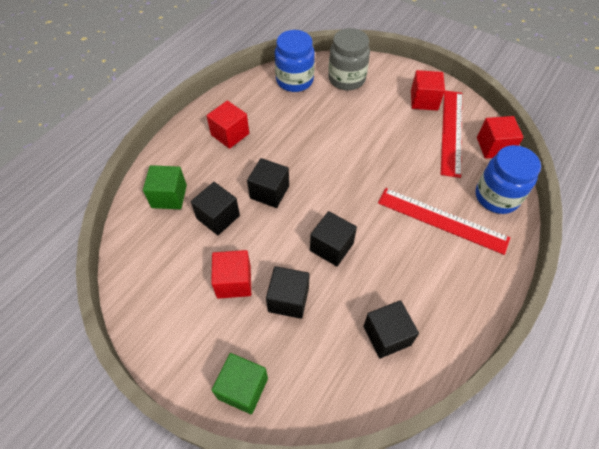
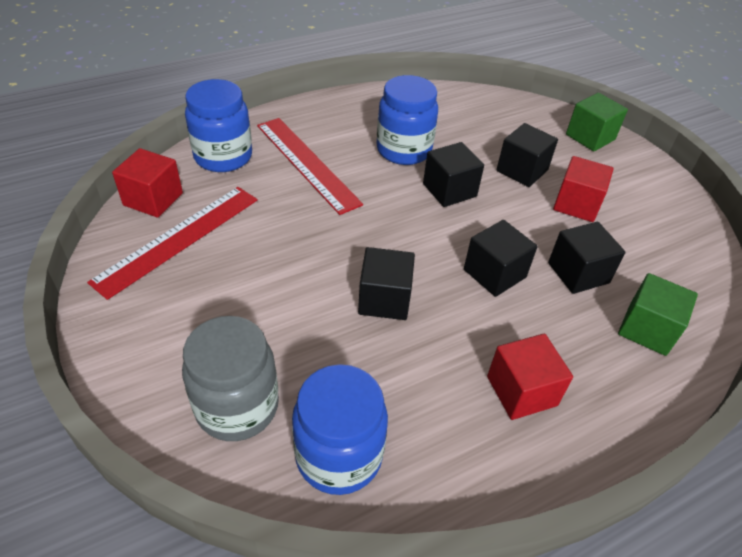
camera: 155 degrees left, 10 degrees down
black cube [364,300,419,358] -> black cube moved to [358,247,415,320]
red cube [411,70,445,111] -> none
none -> blue jar [376,75,438,165]

